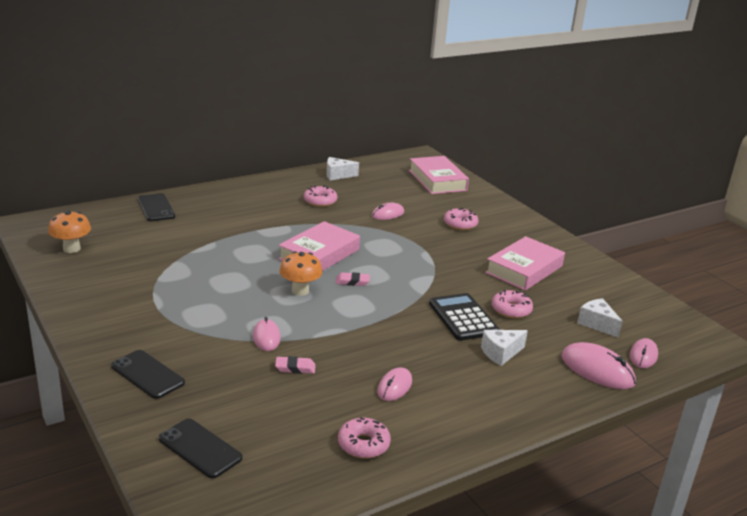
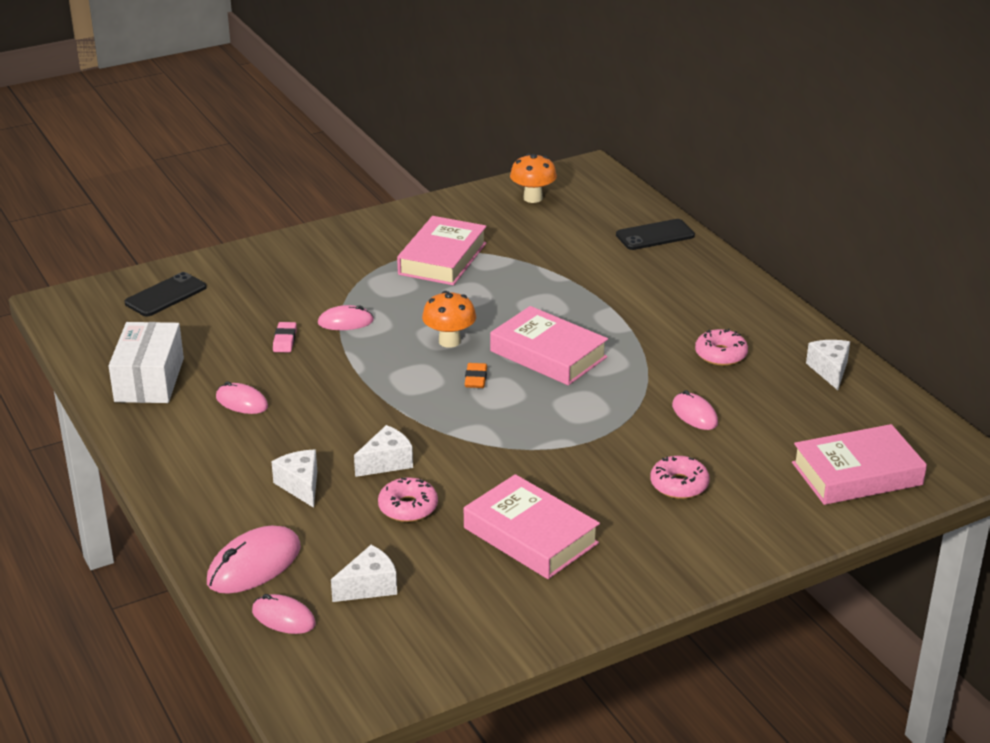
camera: 95 degrees right, 5 degrees up
black phone [111,350,185,399] -> none
pink eraser [336,272,370,286] -> orange eraser [465,363,487,388]
pink donut [338,417,391,458] -> white box [109,322,184,403]
black calculator [429,293,499,341] -> white cheese [354,425,413,477]
none -> pink book [397,216,487,285]

